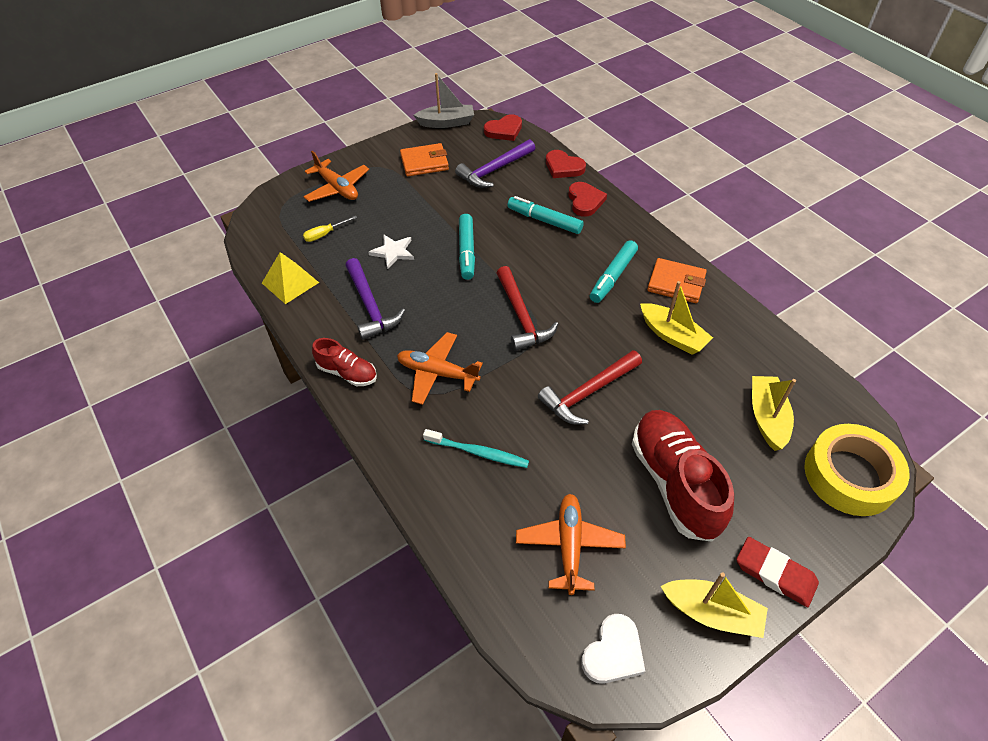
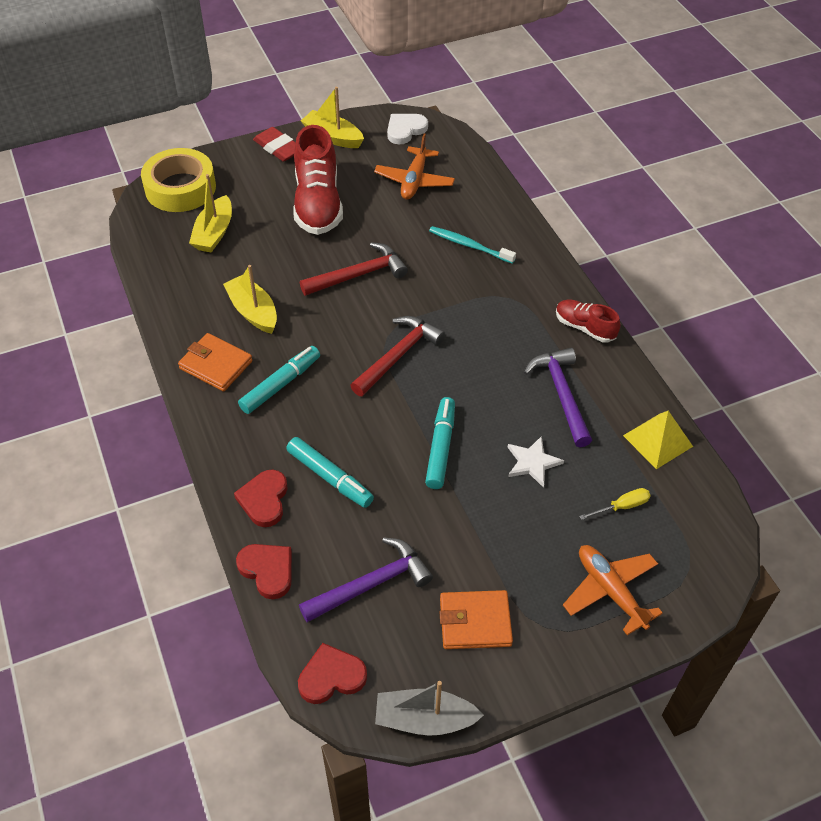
camera: 170 degrees left, 0 degrees up
orange plane [397,332,483,405] -> none
red hammer [497,266,558,351] -> red hammer turned 45 degrees clockwise [350,316,445,396]

